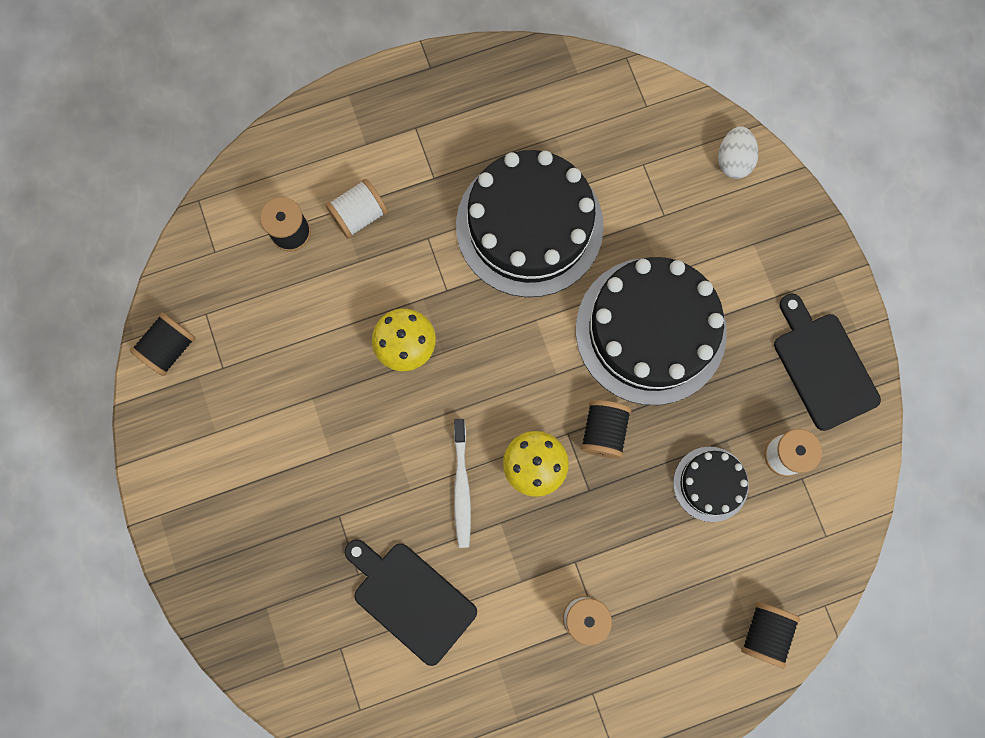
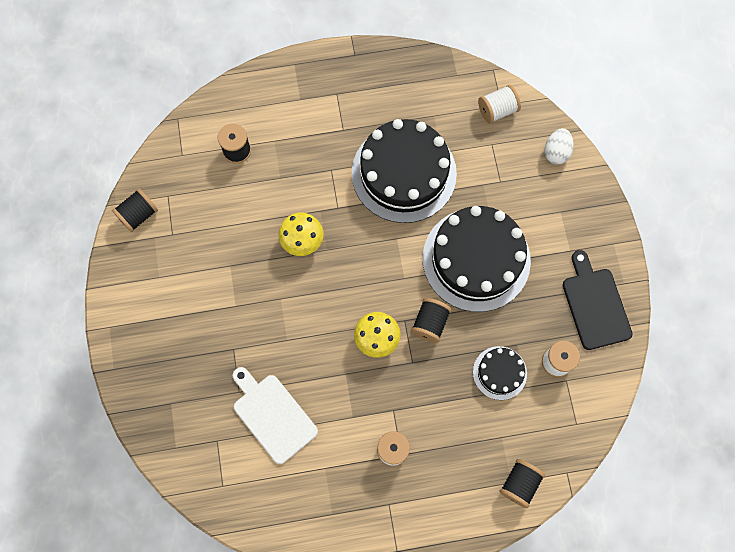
camera: 10 degrees right, 5 degrees down
white spool [325,179,388,239] -> white spool moved to [478,85,521,124]
black cutting board [344,539,477,666] -> white cutting board [233,367,318,464]
white toothbrush [454,419,471,548] -> none

